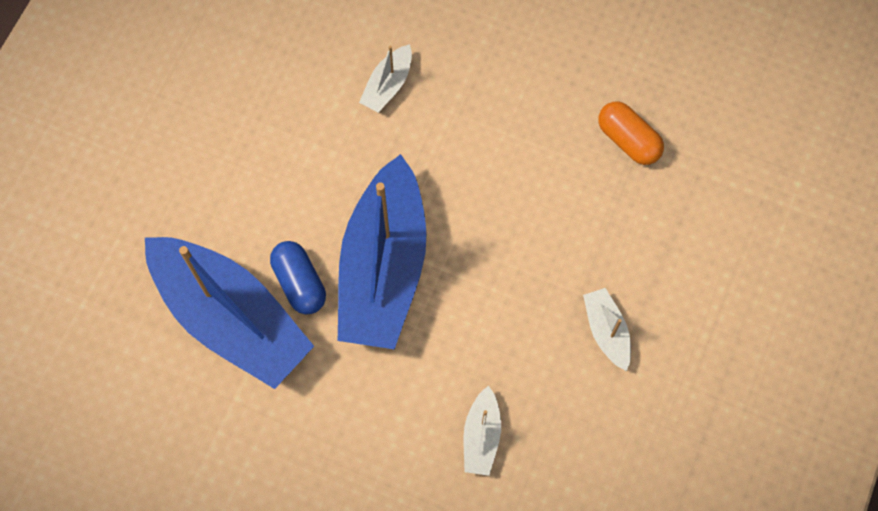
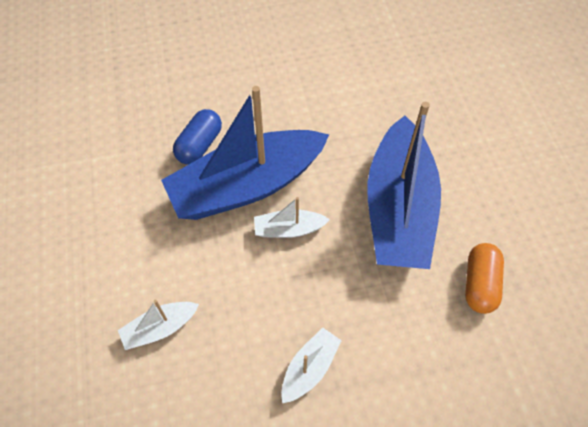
camera: 55 degrees right, 10 degrees down
blue boat [145,237,314,389] -> blue boat moved to [367,102,441,269]
white boat [359,44,412,113] -> white boat moved to [254,197,330,238]

